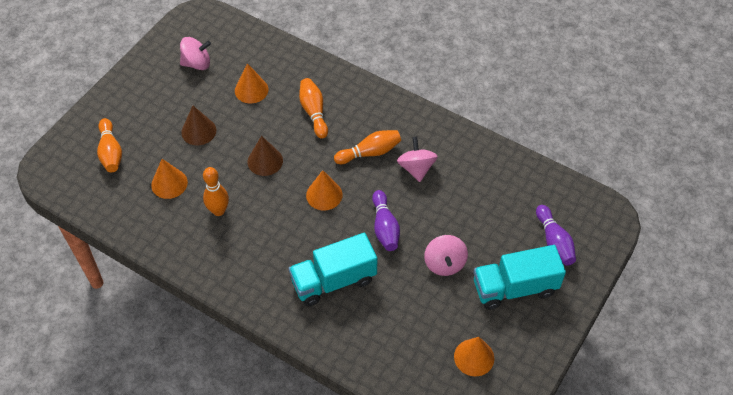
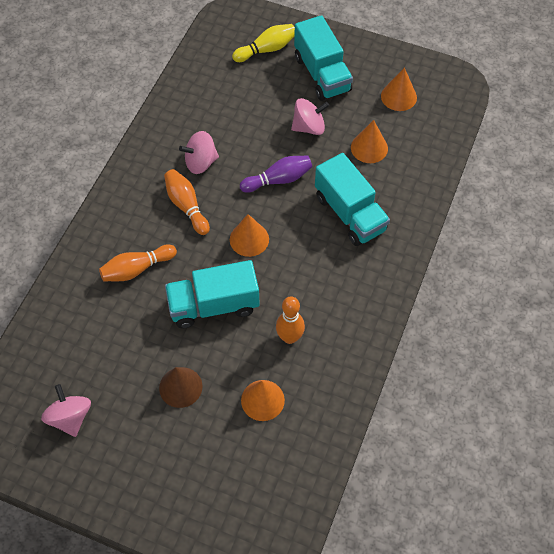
camera: 100 degrees left, 5 degrees up
orange bowling pin [97,118,122,172] -> none
orange cone [235,63,269,103] -> orange cone moved to [351,120,388,163]
brown cone [248,136,283,176] -> turquoise truck [165,260,260,328]
purple bowling pin [536,205,576,266] -> yellow bowling pin [232,24,295,62]

